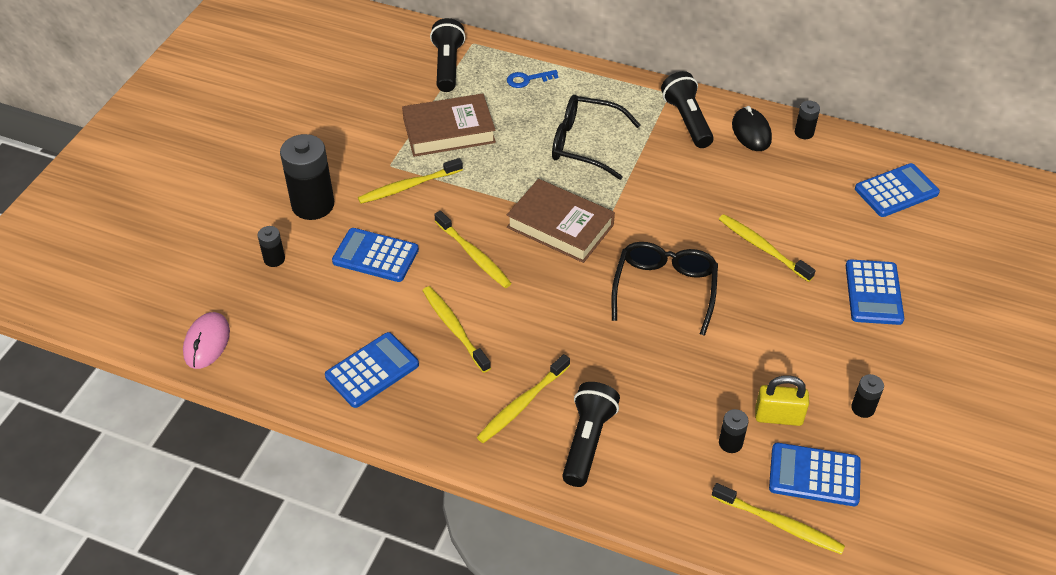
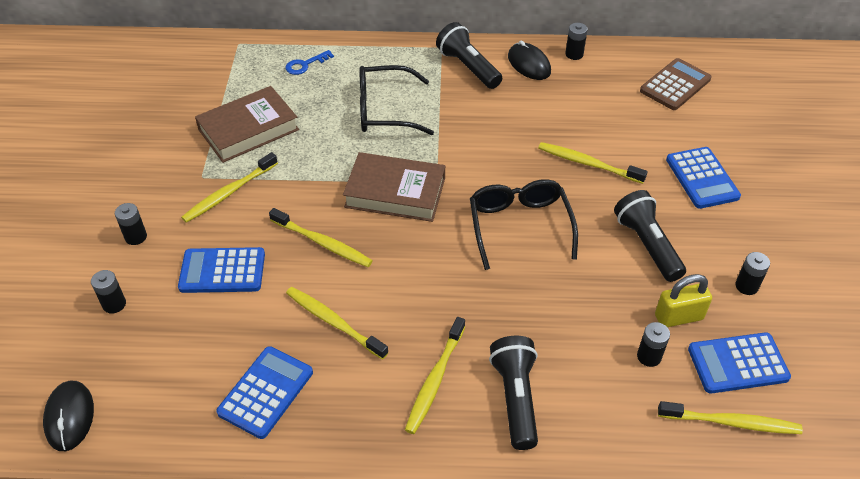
camera: 20 degrees left, 0 degrees up
pink mouse [183,312,230,369] -> black mouse [43,381,94,451]
black battery [280,134,334,220] -> black battery [115,203,147,245], size x0.48
black flashlight [430,18,465,92] -> black flashlight moved to [614,190,686,282]
blue calculator [855,163,940,217] -> brown calculator [640,58,712,110]

